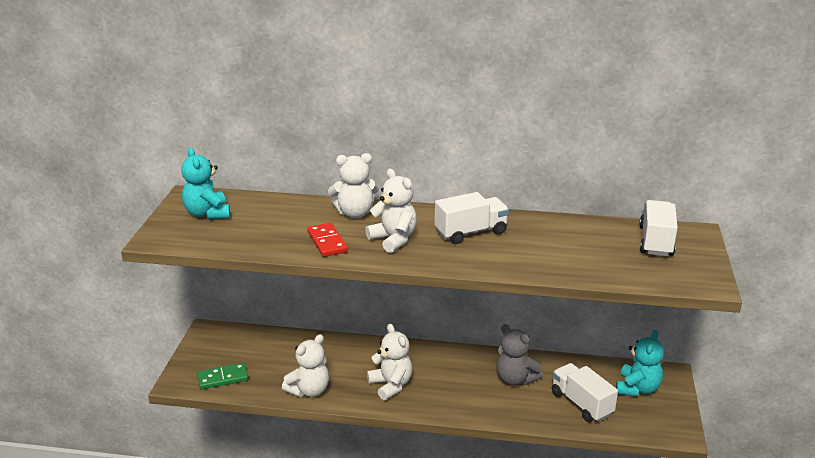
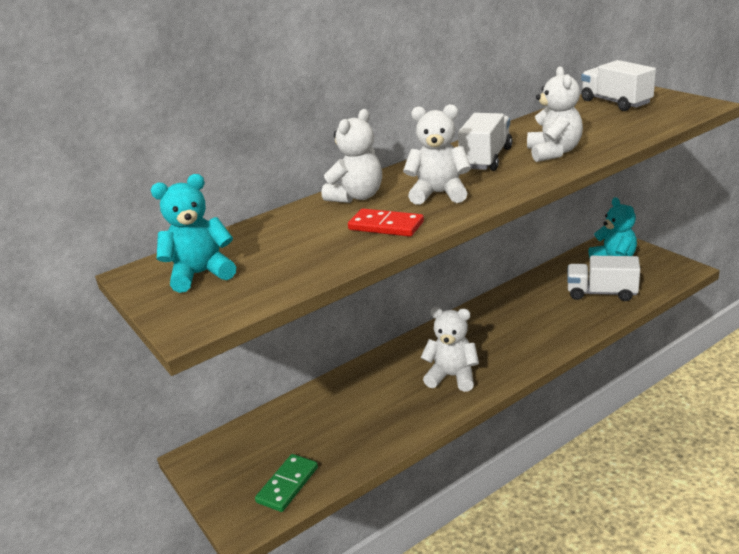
camera: 40 degrees left, 0 degrees up
turquoise teddy bear [181,148,230,220] -> turquoise teddy bear turned 135 degrees clockwise [151,174,236,293]
white teddy bear [282,334,329,397] -> white teddy bear moved to [527,66,583,162]
grey teddy bear [496,324,543,386] -> none

